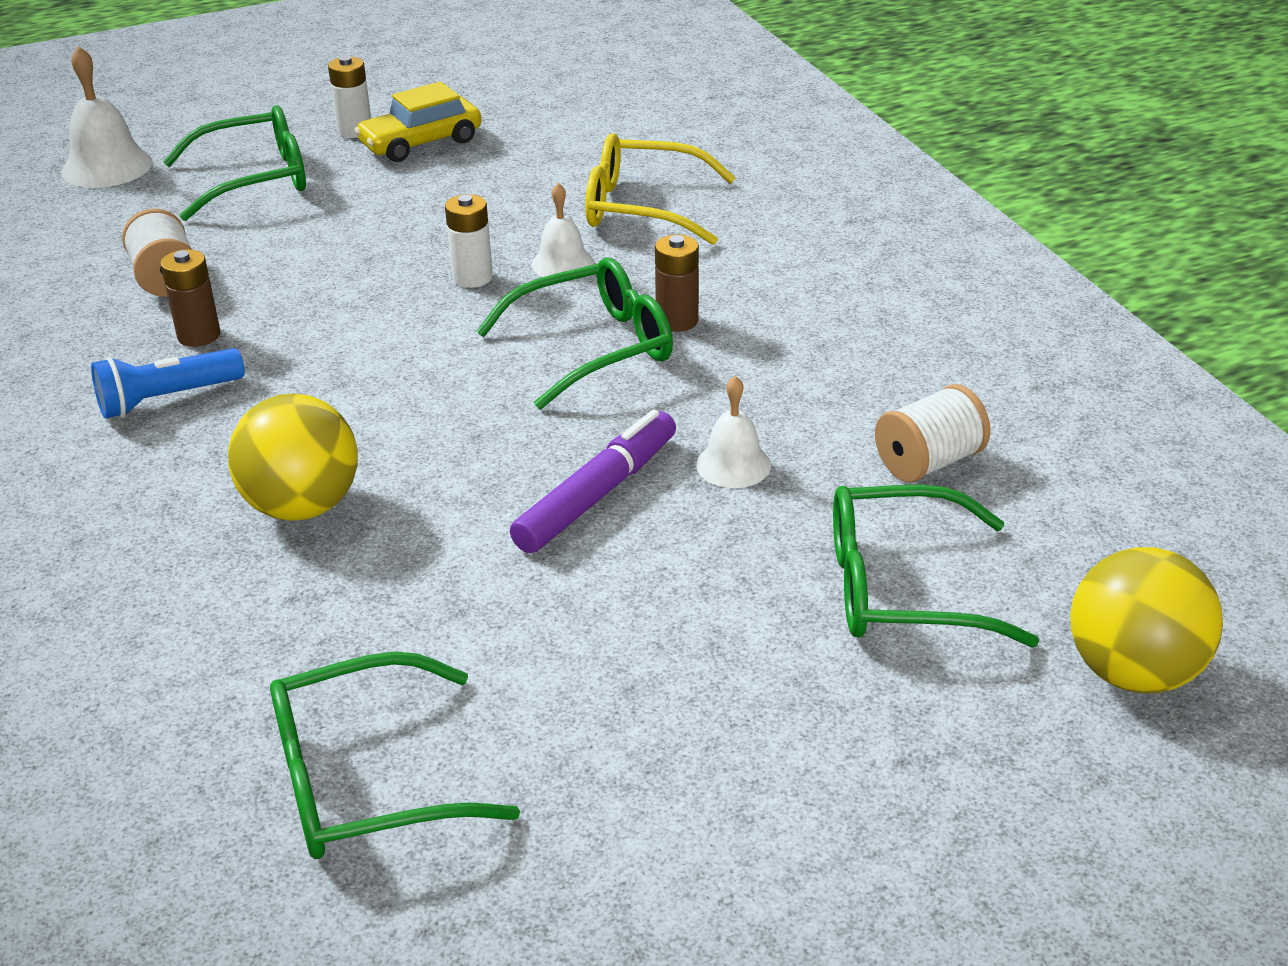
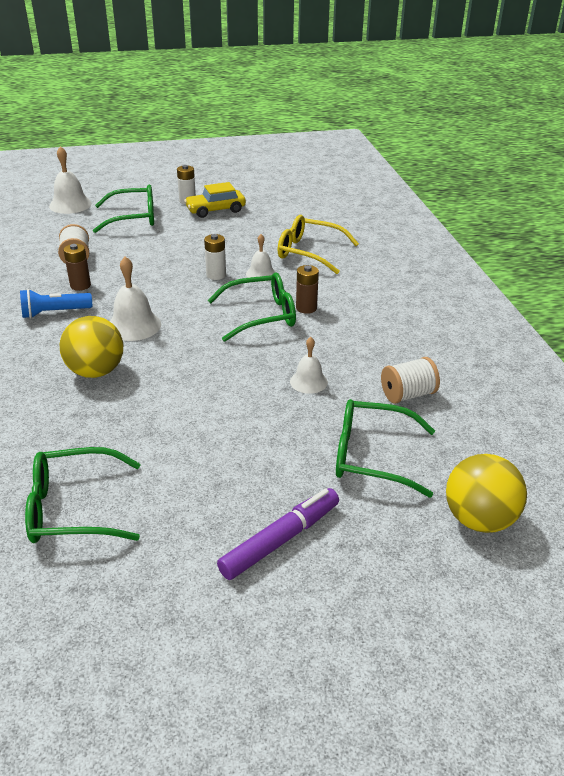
camera: 10 degrees right, 0 degrees up
purple marker [510,409,676,553] -> purple marker moved to [217,488,339,580]
none -> white bell [109,256,161,341]

